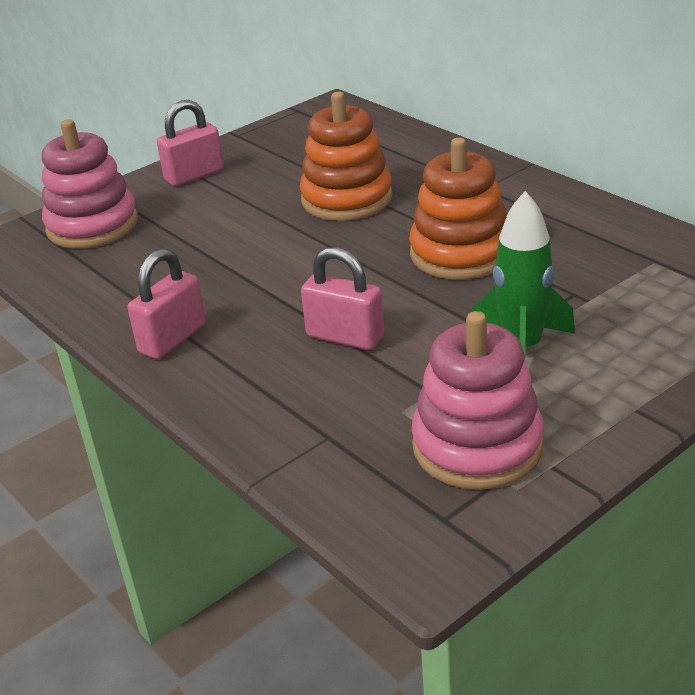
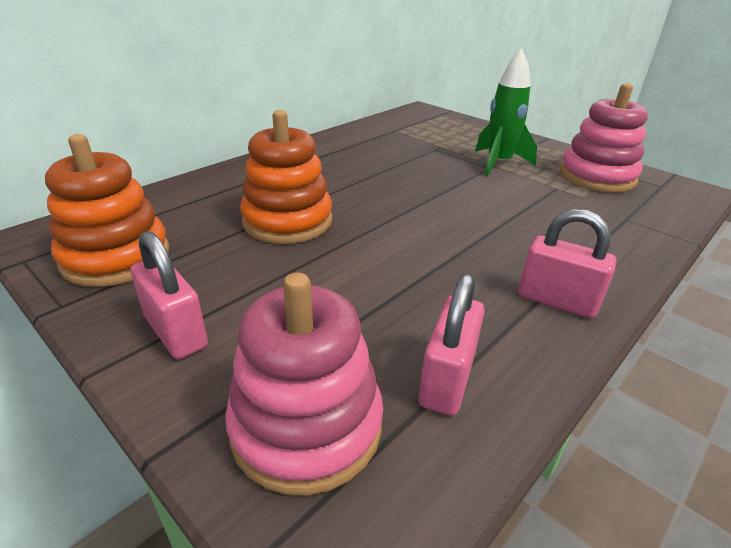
camera: 100 degrees left, 0 degrees up
pink padlock [301,247,384,350] -> pink padlock moved to [419,274,485,416]
orange stacking toy [409,138,507,280] -> orange stacking toy moved to [45,134,169,287]

